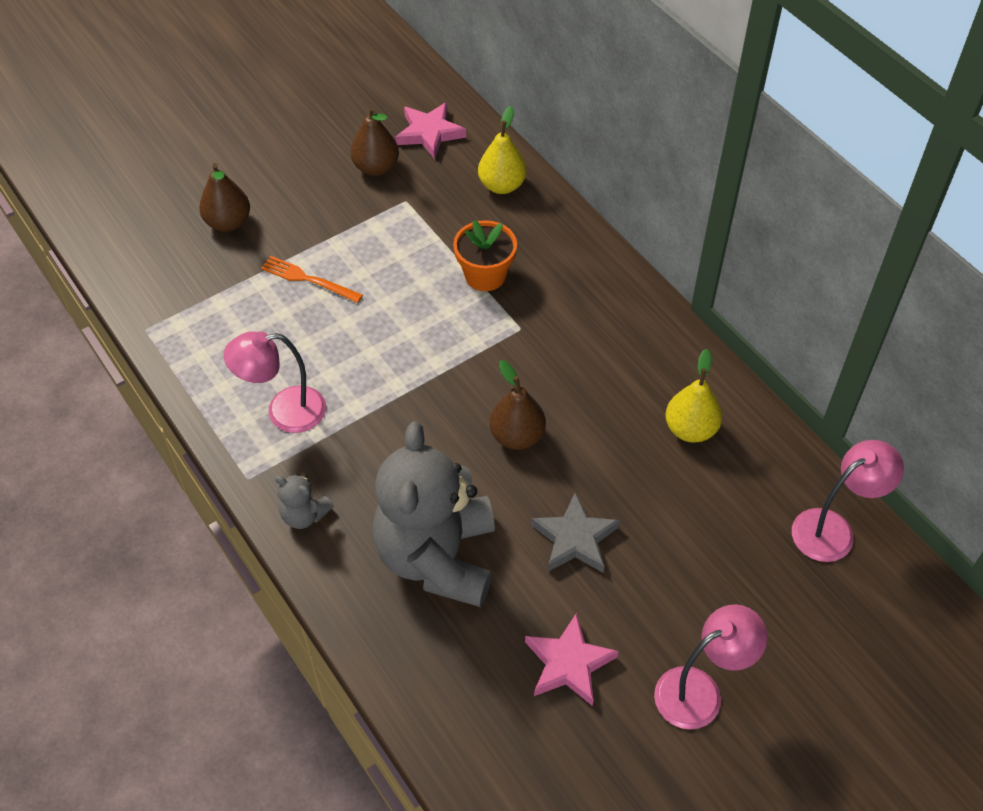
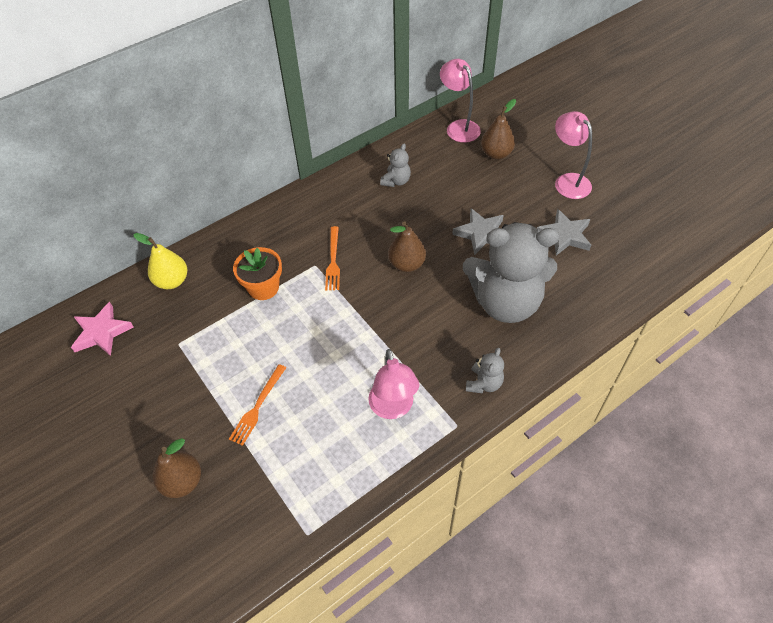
camera: 90 degrees left, 0 degrees up
brown pear [351,107,399,176] -> brown pear moved to [481,99,516,159]
pink star [525,613,619,706] -> grey star [537,209,591,256]
yellow pear [665,349,722,443] -> grey teddy bear [380,144,411,187]
none -> orange fork [325,226,340,290]

